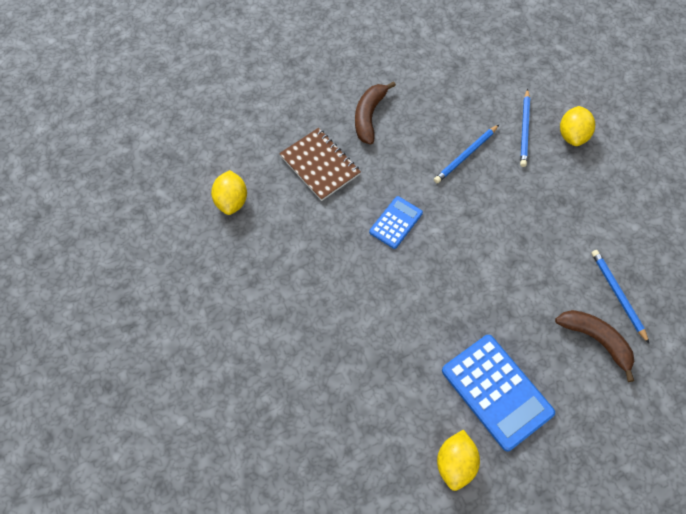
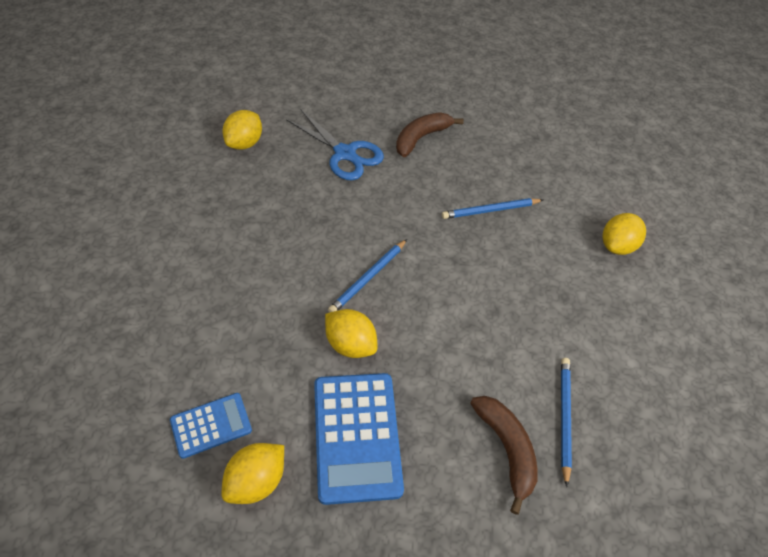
camera: 25 degrees right, 10 degrees down
brown notebook [279,128,361,201] -> blue scissors [286,110,384,180]
blue calculator [369,196,423,249] -> blue calculator moved to [170,393,252,459]
blue pencil [520,89,530,167] -> blue pencil moved to [328,239,407,313]
none -> yellow lemon [325,309,377,358]

